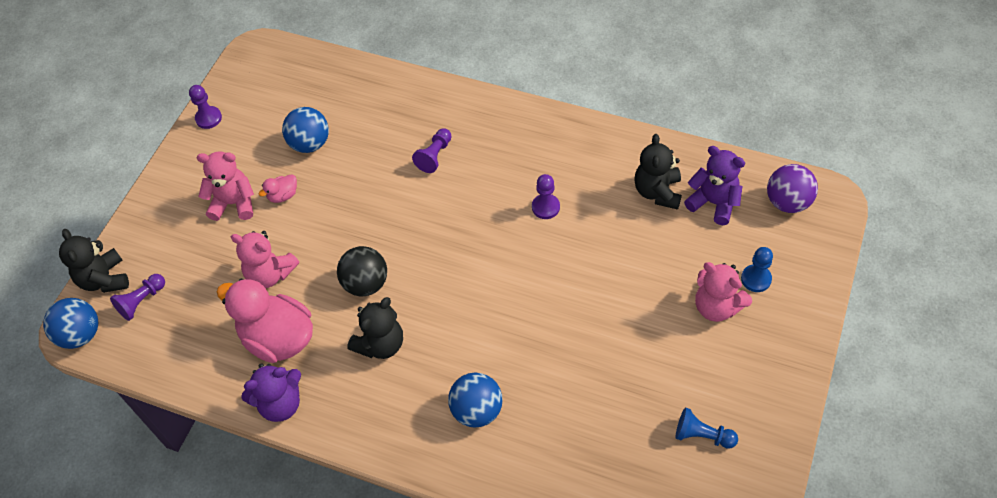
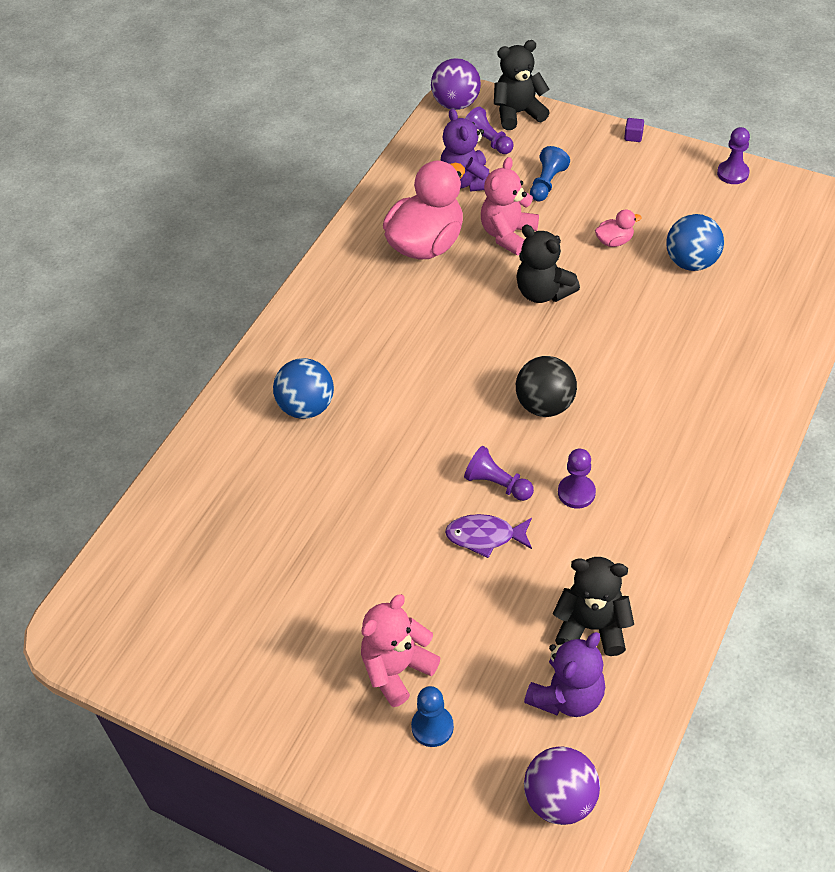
camera: 95 degrees right, 5 degrees down
blue ball [43,298,98,349] -> purple ball [431,58,481,110]
pink teddy bear [197,151,254,221] -> none
purple teddy bear [241,363,301,422] -> purple teddy bear moved to [440,108,490,192]
pink duck [259,174,297,203] -> pink duck turned 105 degrees clockwise [595,209,642,247]
black ball [337,246,387,297] -> black ball moved to [516,356,577,417]
black teddy bear [347,297,403,359] -> black teddy bear moved to [516,225,580,303]
purple pawn [412,128,452,173] -> purple pawn moved to [464,446,534,501]
blue pawn [675,407,738,449] -> blue pawn moved to [530,146,570,202]
none -> purple fish [445,514,532,558]
none -> purple cube [624,118,644,142]

